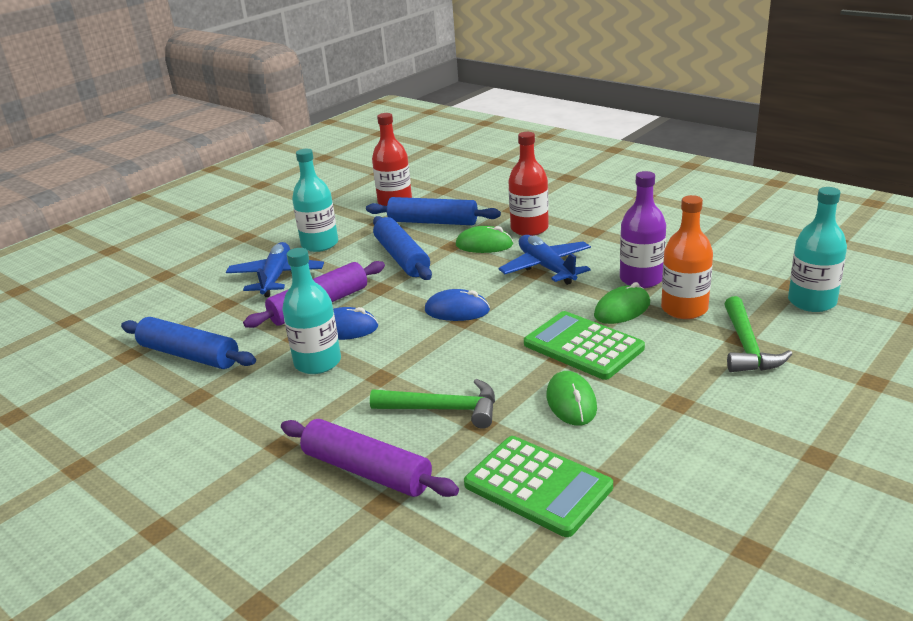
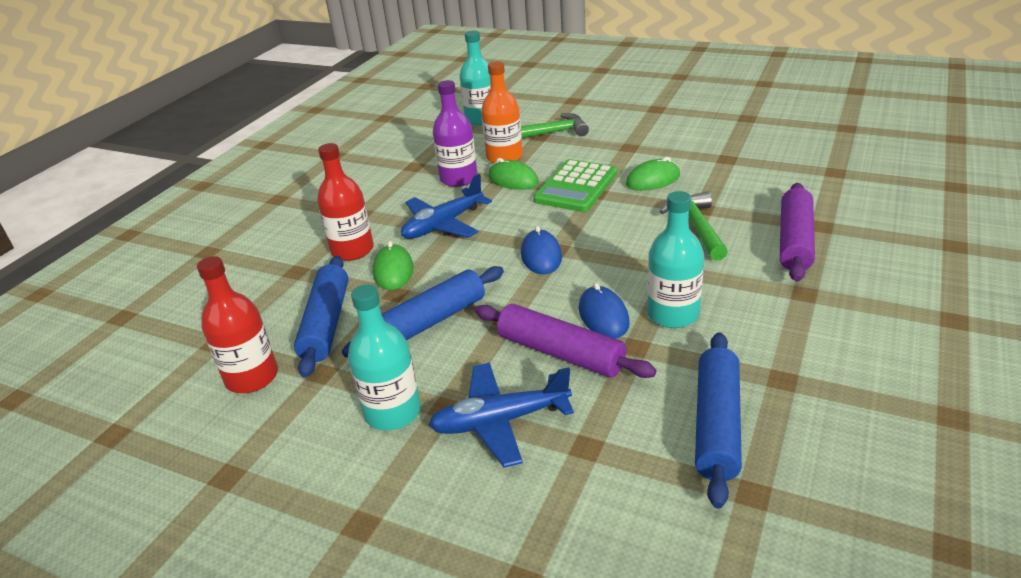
camera: 105 degrees left, 5 degrees up
green calculator [464,436,613,537] -> none

